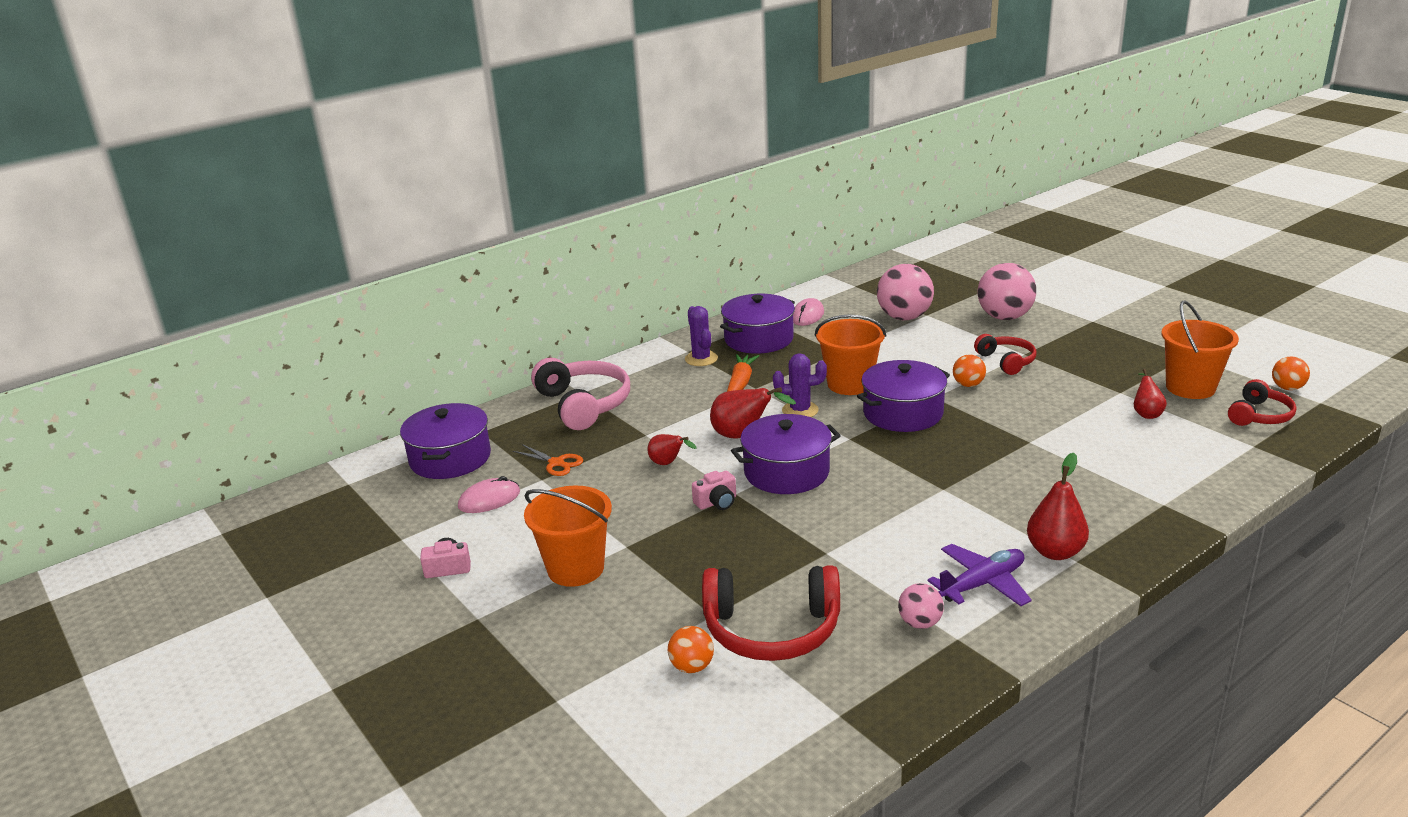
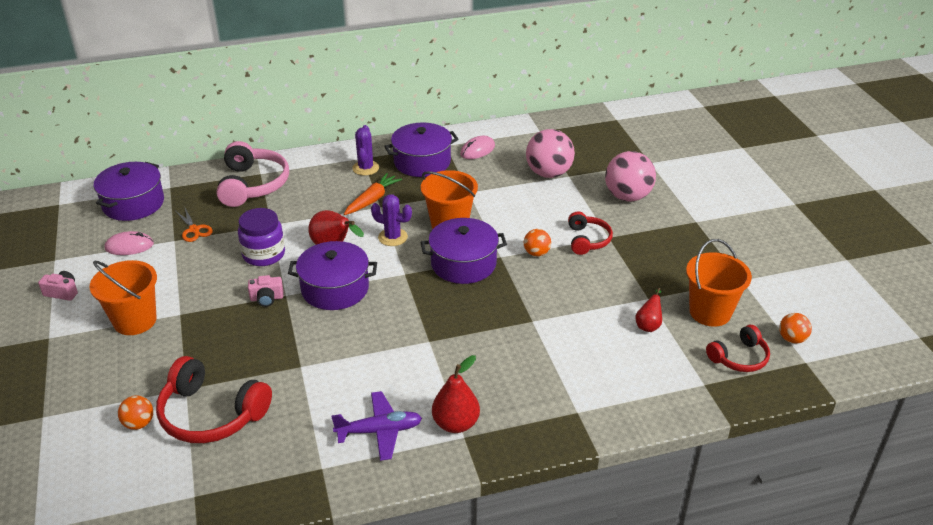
camera: 20 degrees right, 10 degrees up
red pear [647,434,697,465] -> purple jar [238,208,285,266]
pink ball [898,583,944,629] -> none

